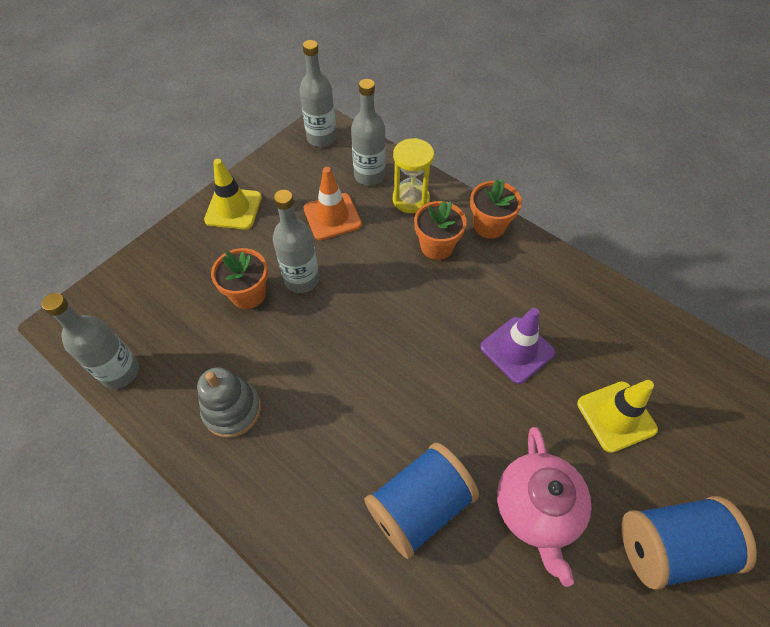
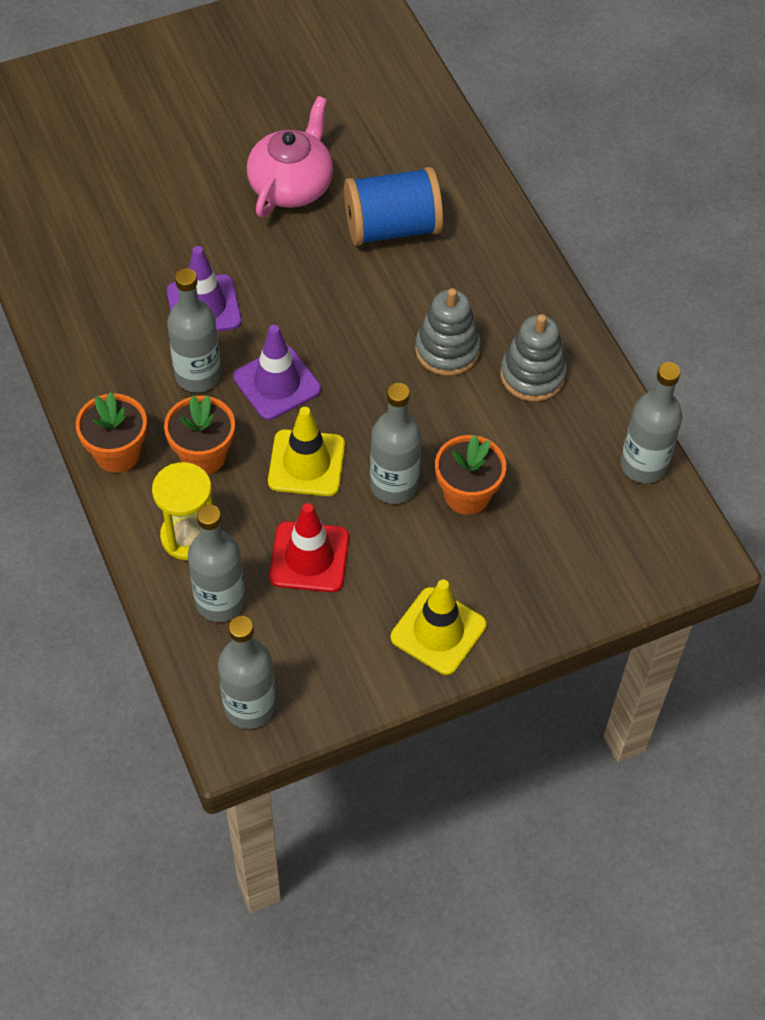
camera: 155 degrees left, 0 degrees up
orange traffic cone [303,167,362,240] -> red traffic cone [269,503,349,592]
yellow traffic cone [577,380,658,453] -> yellow traffic cone moved to [268,407,345,496]
blue spool [622,496,757,590] -> none
none -> grey bottle [167,268,221,392]
none -> purple traffic cone [233,325,321,420]
none -> grey stacking toy [415,288,481,376]

